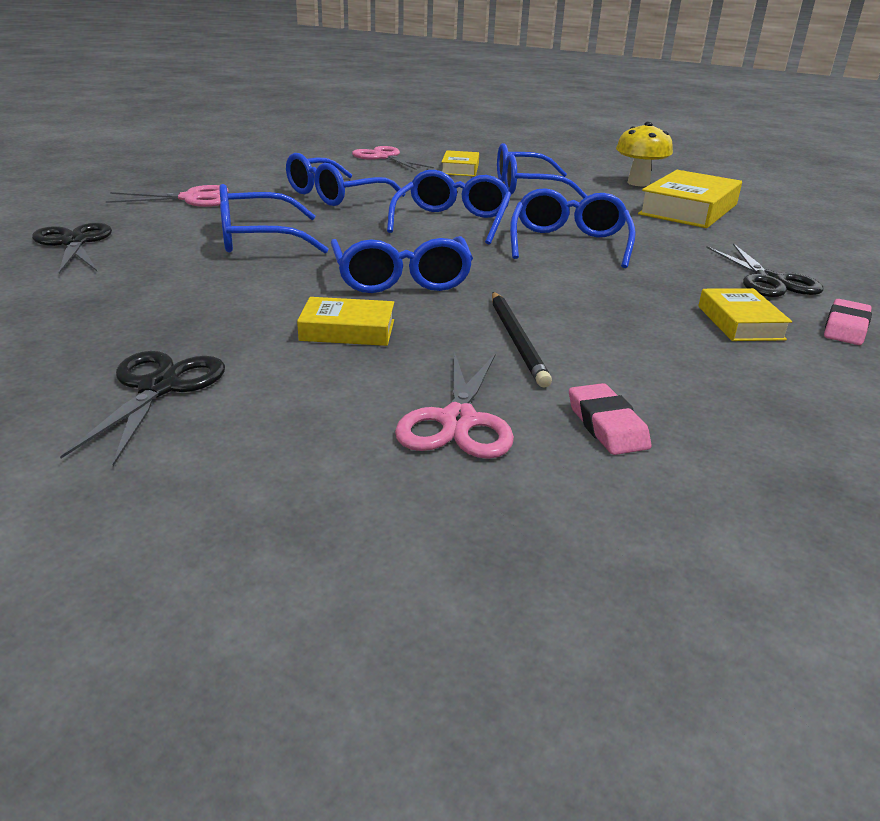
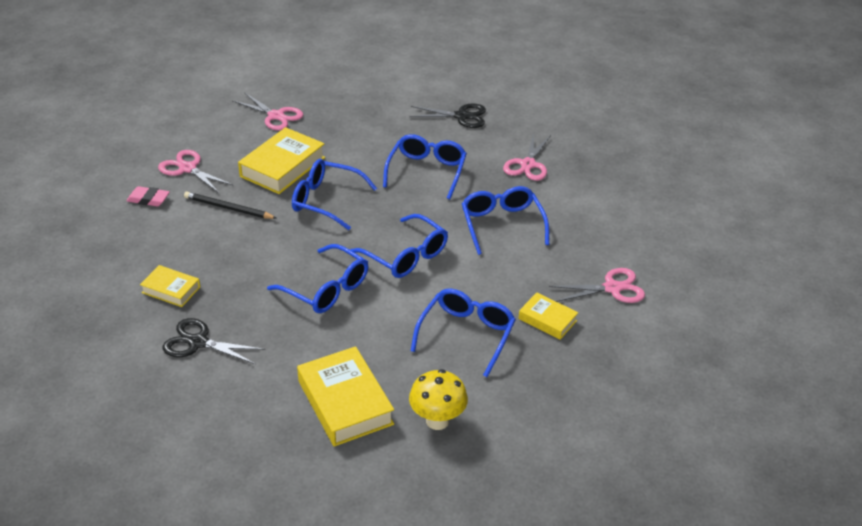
camera: 120 degrees right, 10 degrees up
black scissors [60,351,225,466] -> pink scissors [233,92,303,130]
yellow book [297,297,394,346] -> yellow book [238,127,325,194], size x1.77
pink eraser [824,299,872,345] -> none

